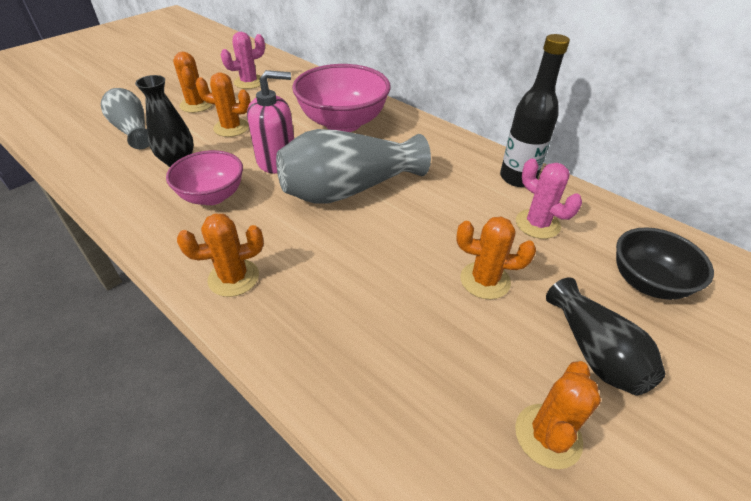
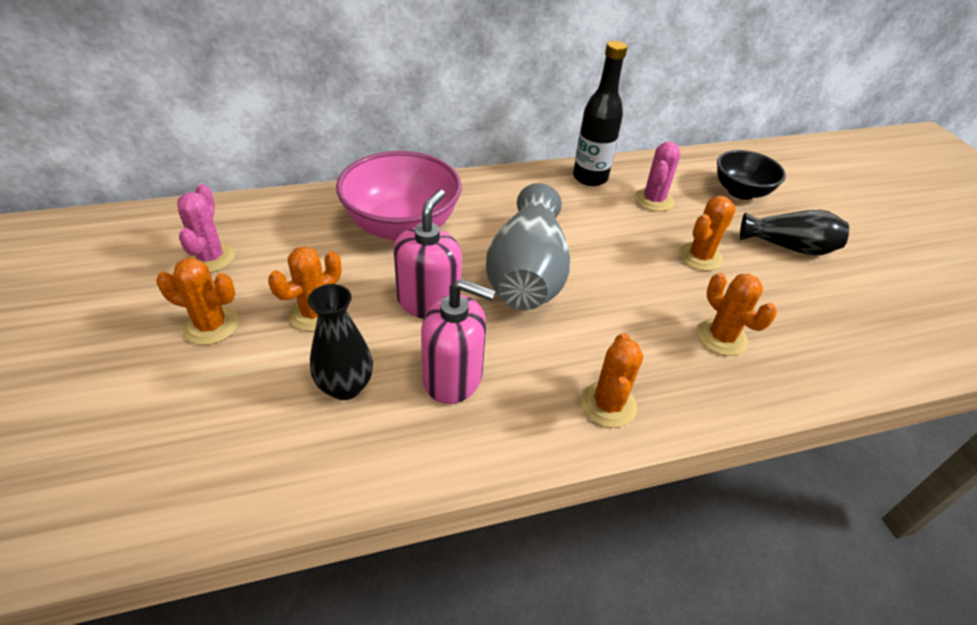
camera: 60 degrees left, 0 degrees up
grey vase [101,88,149,149] -> none
pink bowl [166,150,243,205] -> pink soap dispenser [421,279,496,404]
orange cactus [515,361,601,469] -> orange cactus moved to [697,273,777,356]
pink cactus [516,158,582,239] -> pink cactus turned 60 degrees counterclockwise [634,142,680,212]

